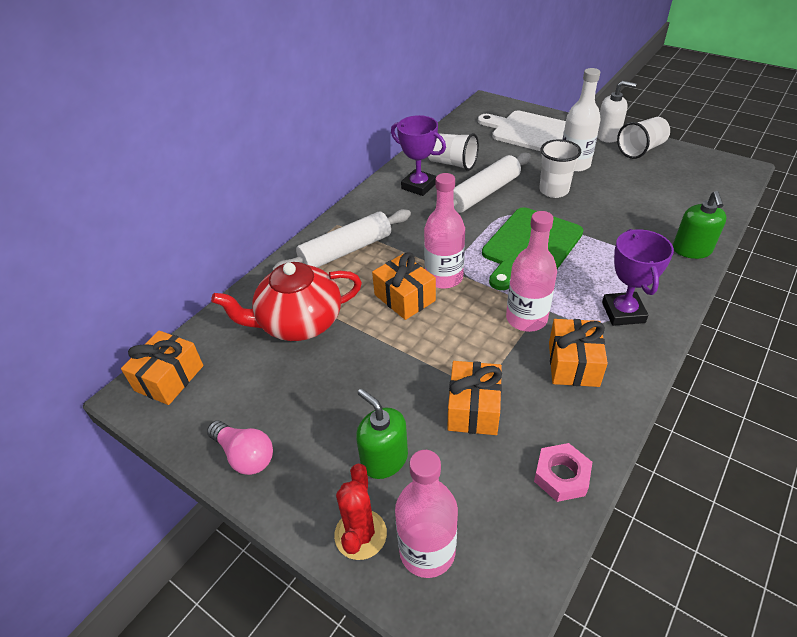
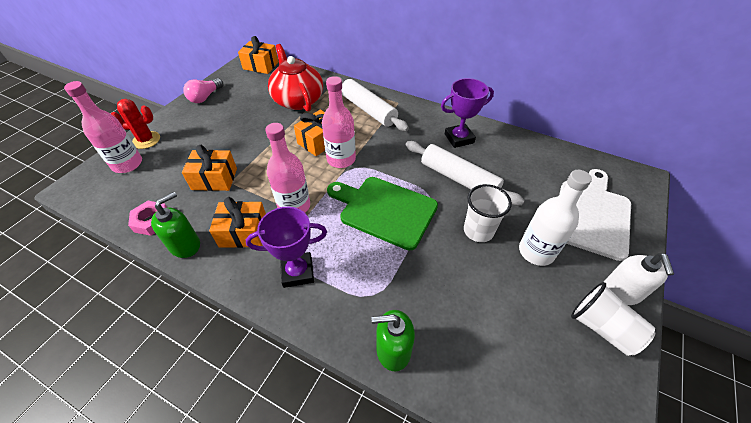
camera: 80 degrees right, 5 degrees up
green soap dispenser [356,389,408,479] -> green soap dispenser moved to [151,192,200,258]
purple trophy [391,115,446,196] -> purple trophy turned 45 degrees clockwise [441,78,494,148]
white cup [428,133,479,171] -> none

